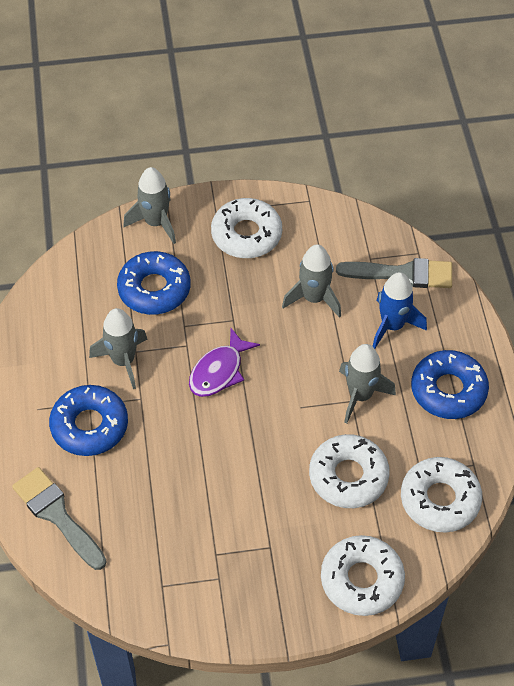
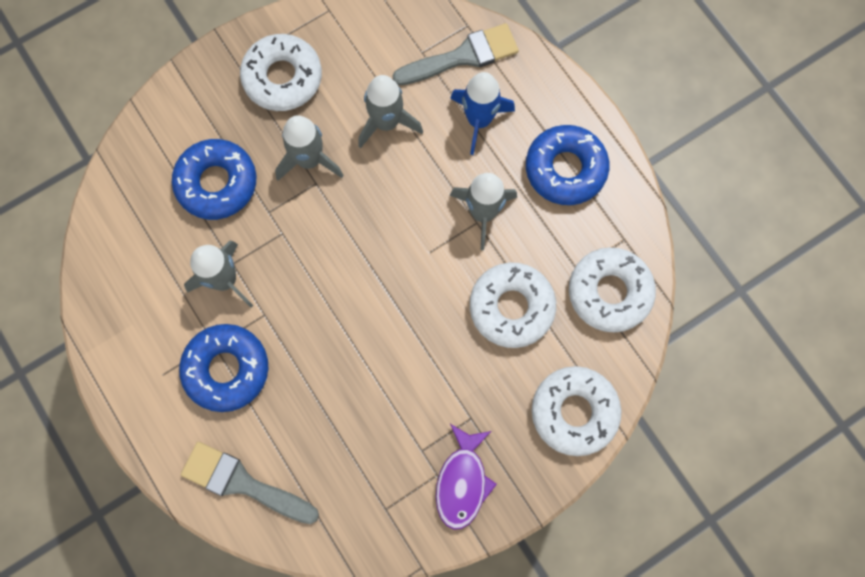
camera: 25 degrees left, 20 degrees up
grey rocket [123,167,176,244] -> grey rocket moved to [275,116,344,181]
purple fish [189,328,260,397] -> purple fish moved to [436,424,497,530]

